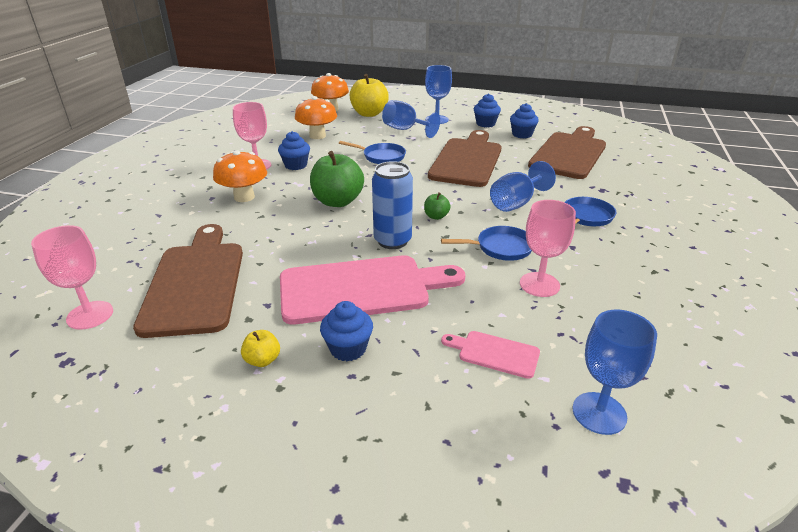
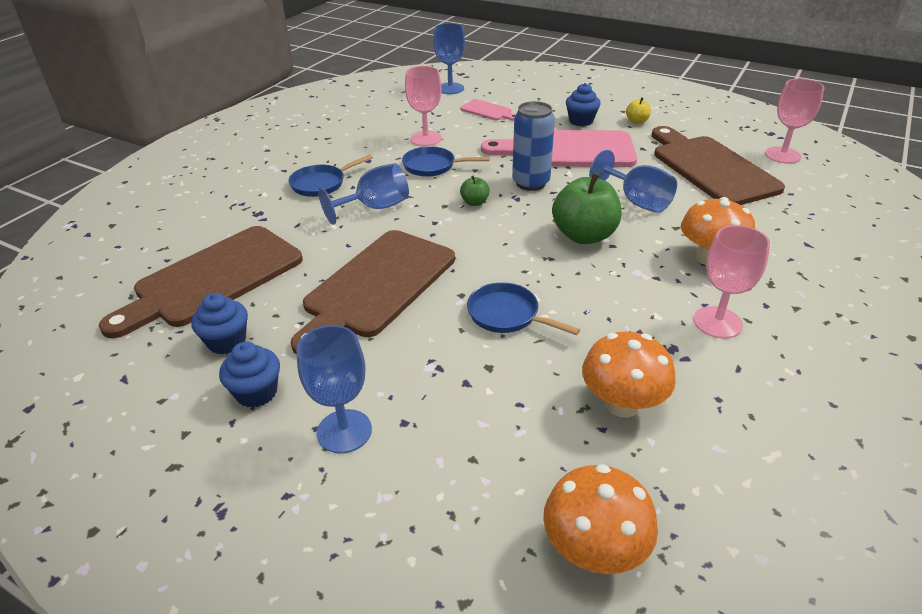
camera: 165 degrees left, 5 degrees up
brown cutting board [133,224,243,338] -> brown cutting board turned 150 degrees clockwise [652,126,785,205]
blue cupcake [278,131,310,170] -> none
yellow apple [350,74,389,117] -> none
blue goblet [382,100,440,138] -> blue goblet moved to [589,150,677,213]

